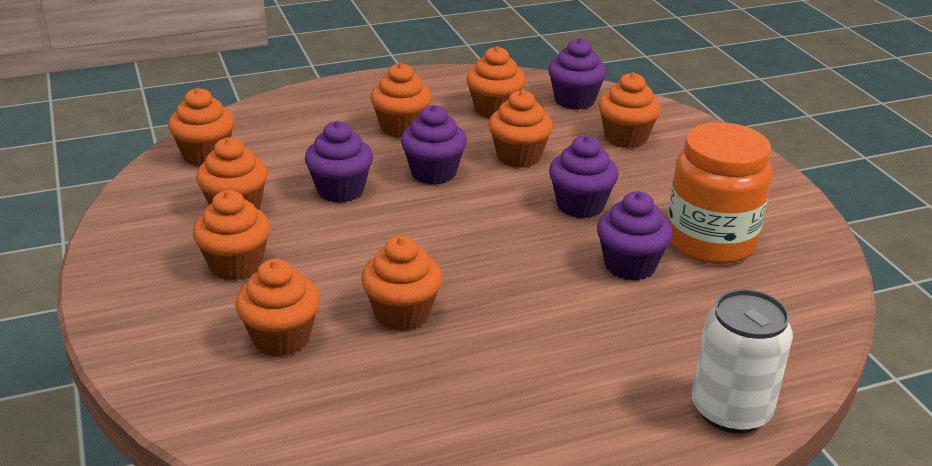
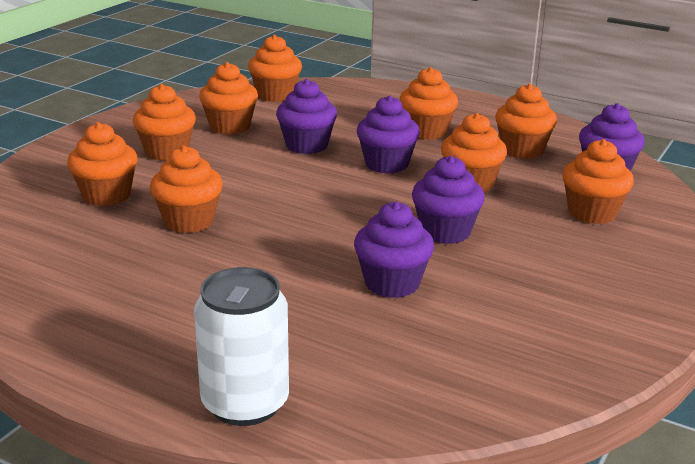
camera: 50 degrees right, 5 degrees down
orange jar [668,122,772,264] -> none

